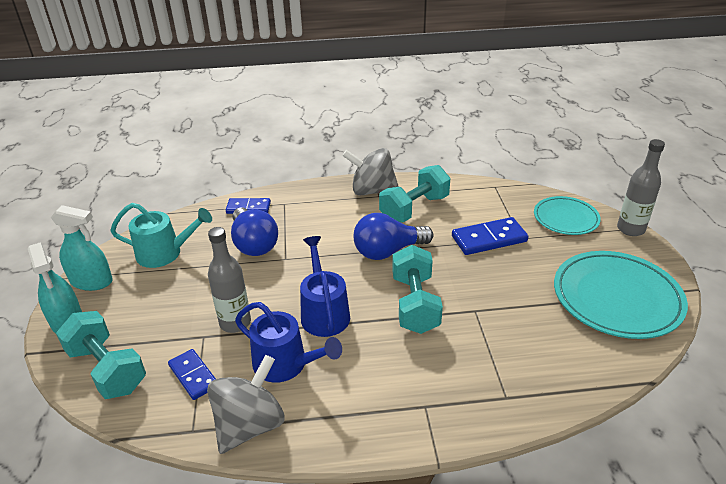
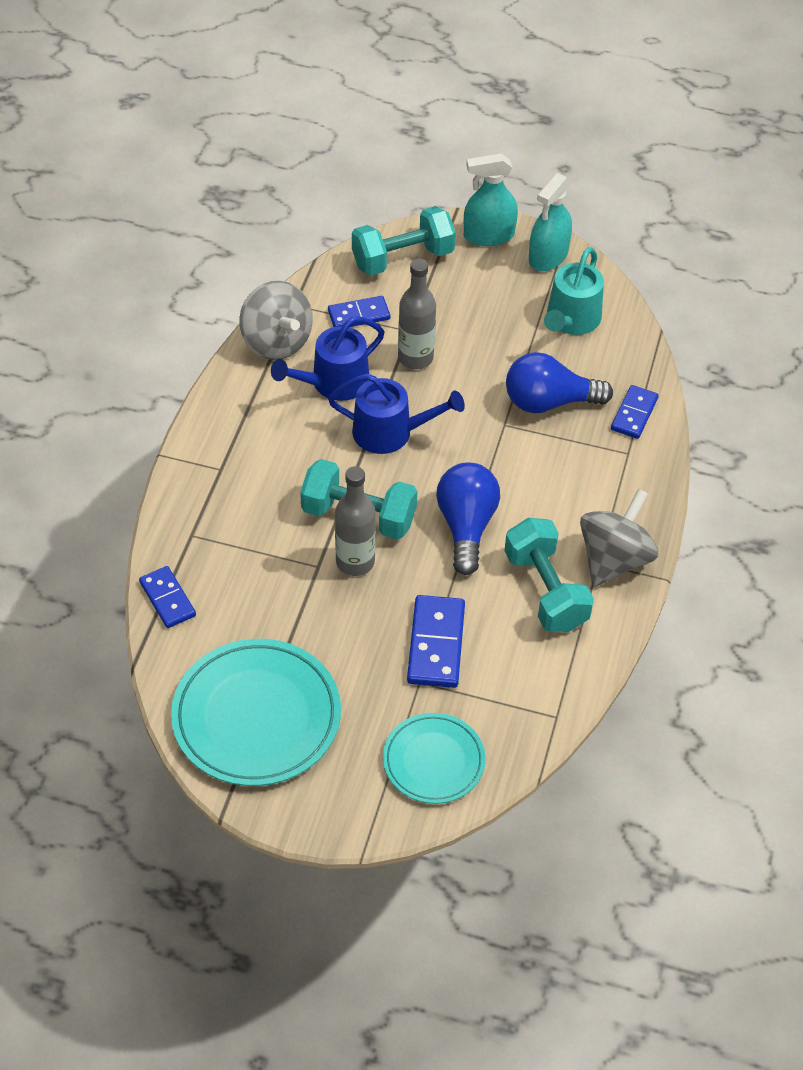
camera: 110 degrees right, 15 degrees up
grey bottle [617,139,665,236] -> grey bottle moved to [335,466,376,576]
none -> blue domino [139,566,196,628]

